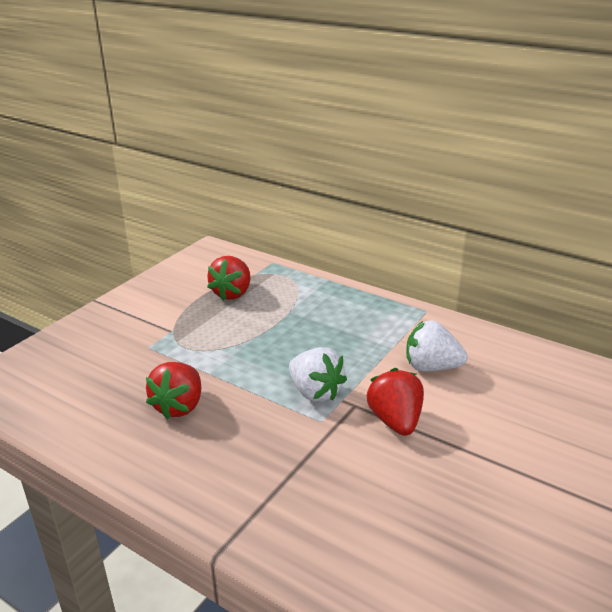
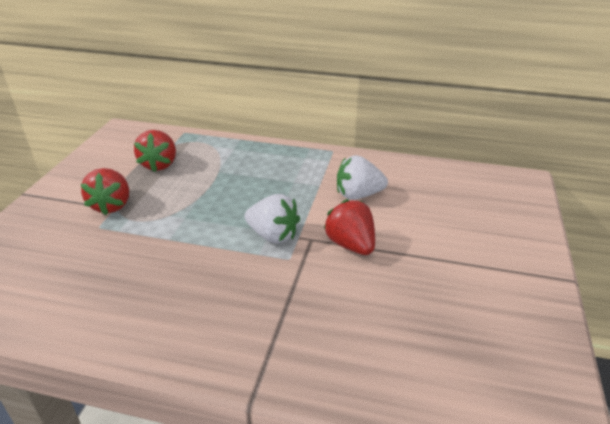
camera: 20 degrees left, 5 degrees up
red strawberry [146,362,201,419] -> red strawberry moved to [81,168,129,215]

